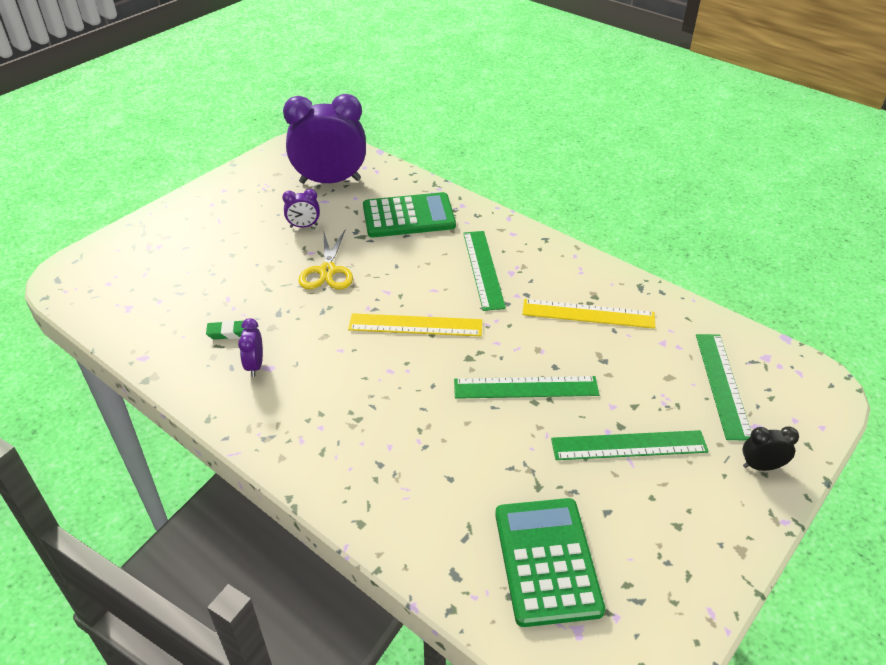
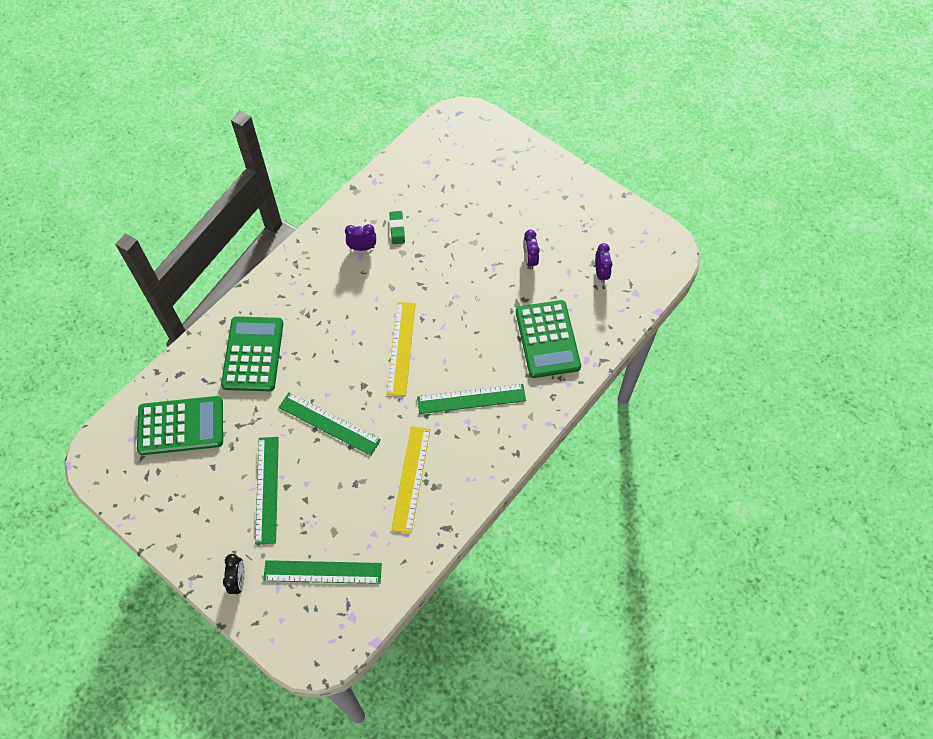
camera: 90 degrees right, 20 degrees up
purple clock [283,94,366,184] -> purple clock [595,243,612,283], size x0.43
yellow scissors [298,230,353,289] -> none
green ruler [454,376,600,399] -> green ruler turned 60 degrees counterclockwise [278,392,381,456]
none -> green calculator [221,316,283,391]

